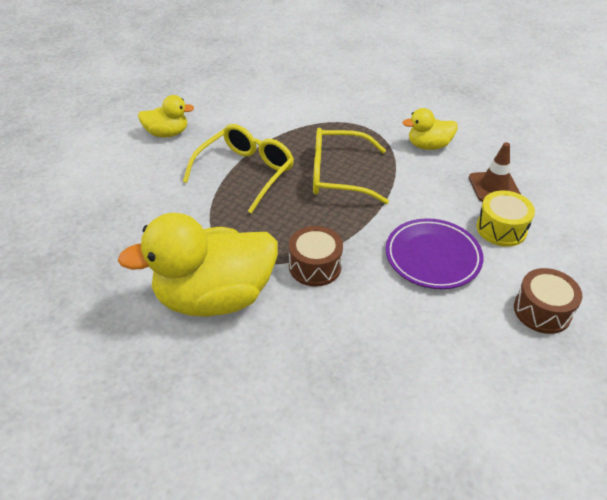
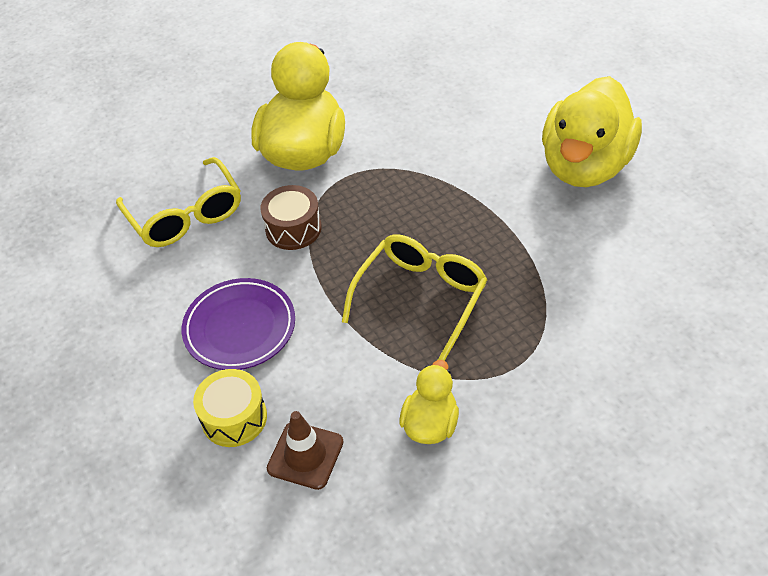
camera: 120 degrees right, 5 degrees up
yellow duck [138,95,194,137] -> yellow duck [542,76,642,187], size x2.02
yellow glasses [183,124,294,214] -> yellow glasses moved to [116,157,241,247]
brown drum [514,268,582,334] -> none

